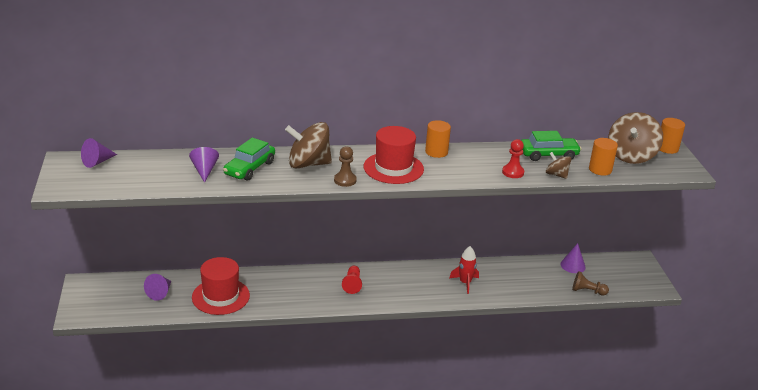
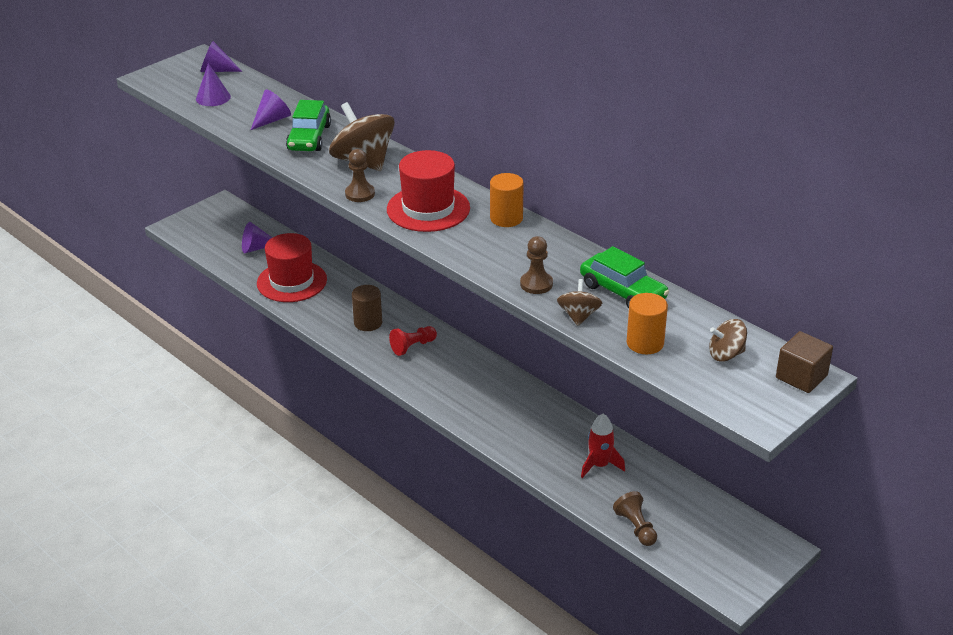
camera: 55 degrees right, 5 degrees up
green car [223,138,275,181] -> green car turned 75 degrees counterclockwise [286,100,331,151]
red rocket [450,246,479,294] -> red rocket moved to [581,414,625,478]
red pawn [502,139,524,178] -> brown pawn [520,236,553,294]
purple cone [560,243,586,273] -> purple cone moved to [196,63,231,106]
brown spinning top [608,112,663,164] -> brown spinning top [709,319,747,362], size x0.53
orange cylinder [660,118,685,154] -> brown cube [776,331,833,393]
none -> brown cylinder [352,285,382,331]

